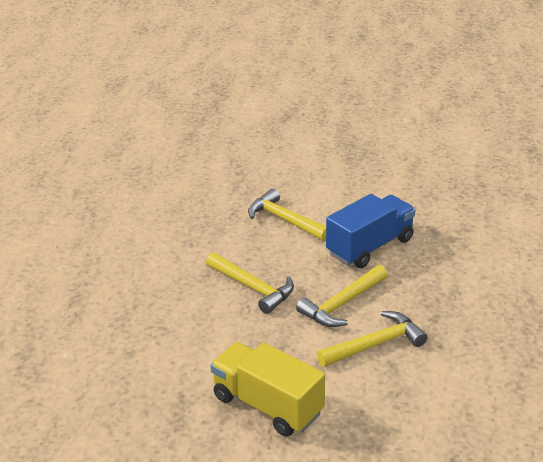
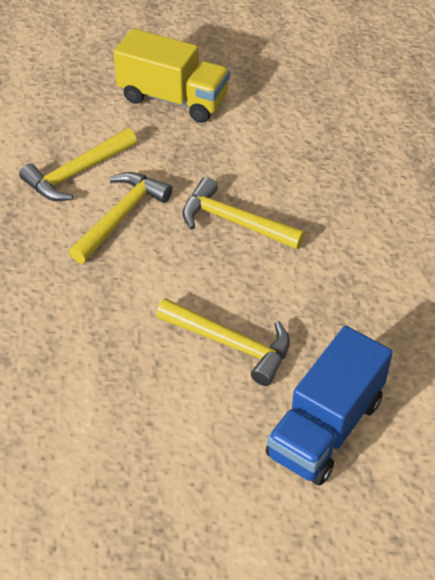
camera: 165 degrees right, 15 degrees up
blue truck [326,194,415,268] -> blue truck moved to [266,326,393,486]

